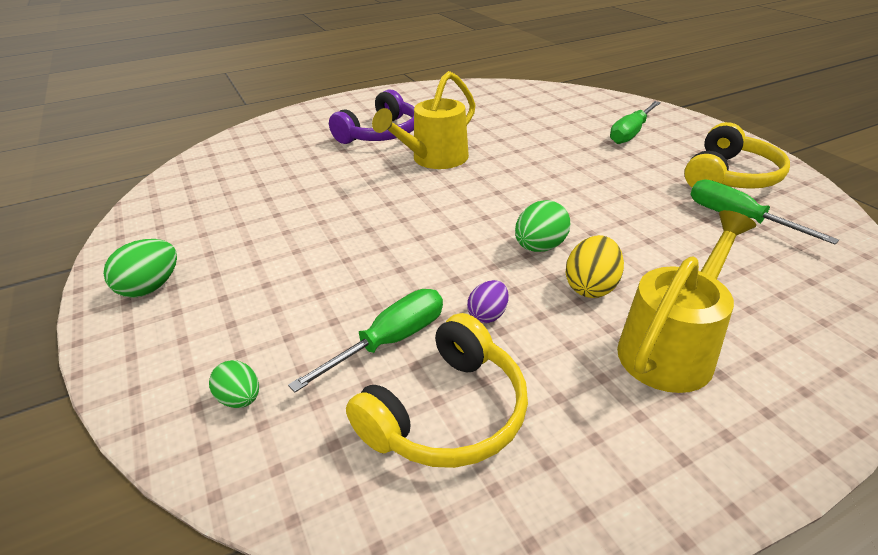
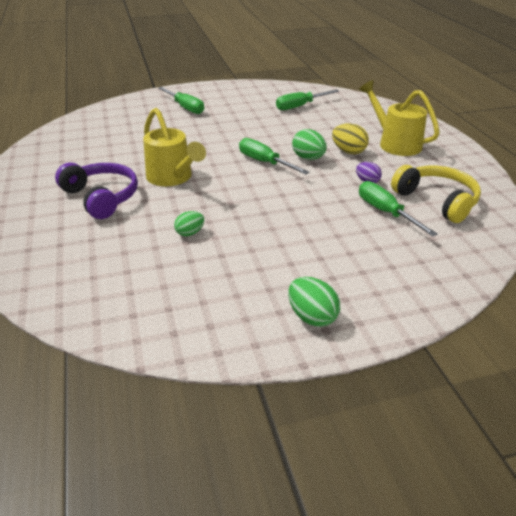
camera: 80 degrees left, 0 degrees up
green egg [209,360,259,408] -> green egg moved to [174,211,204,236]
yellow headphones [684,122,790,189] -> none
none -> green screwdriver [239,138,309,174]

